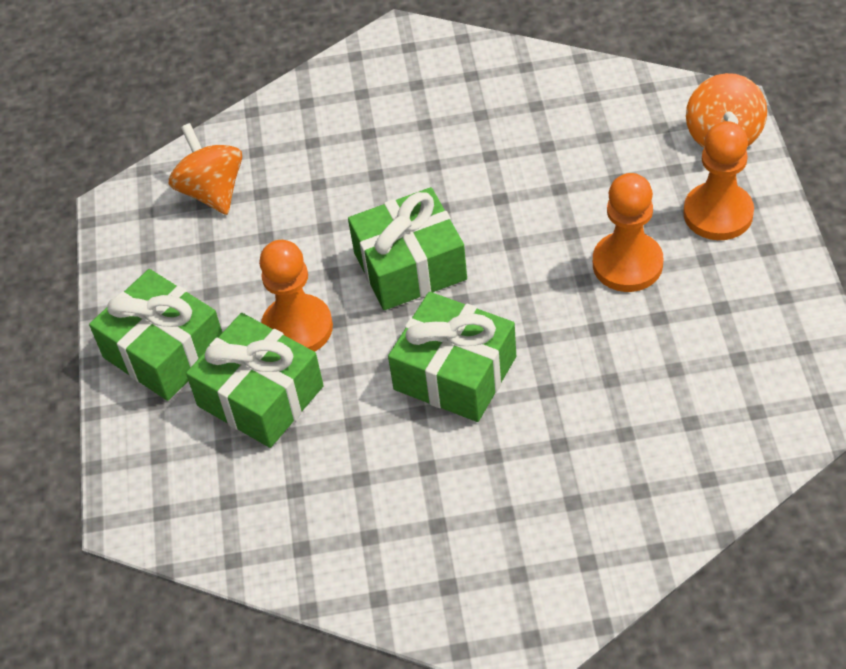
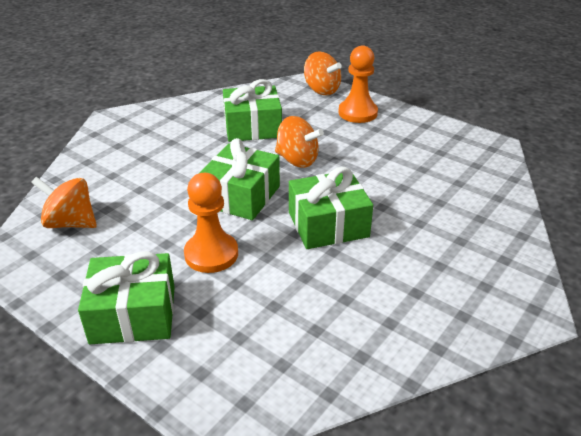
camera: 50 degrees left, 15 degrees down
green gift [186,313,324,448] -> green gift moved to [223,79,282,142]
orange pawn [593,173,663,292] -> none
none -> orange spinning top [275,116,324,168]

